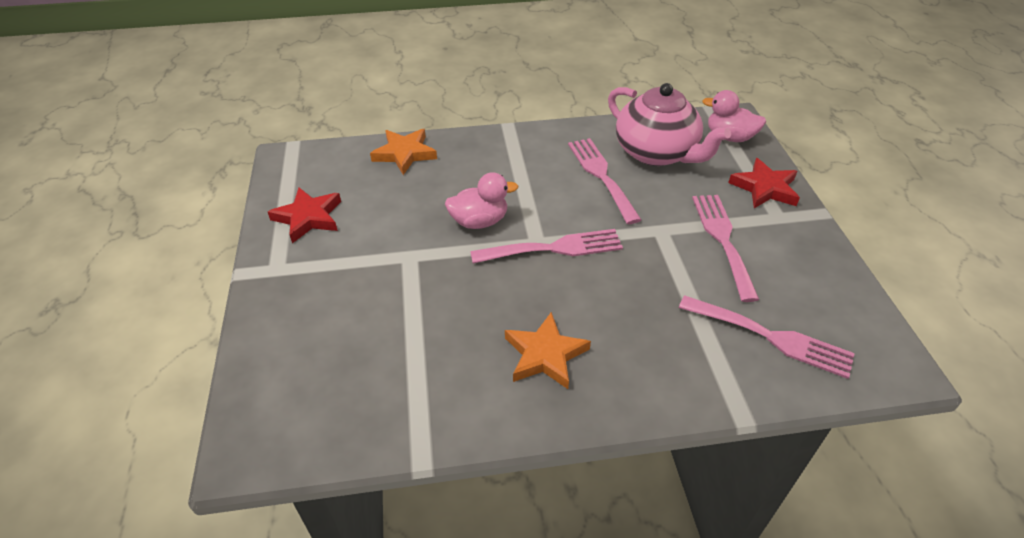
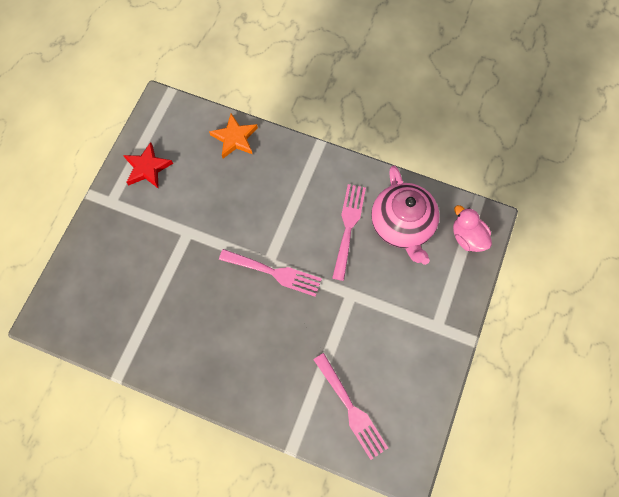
camera: 30 degrees right, 25 degrees up
pink duck [445,172,518,229] -> none
orange star [505,312,591,389] -> none
pink fork [692,195,759,302] -> none
red star [728,158,800,208] -> none

